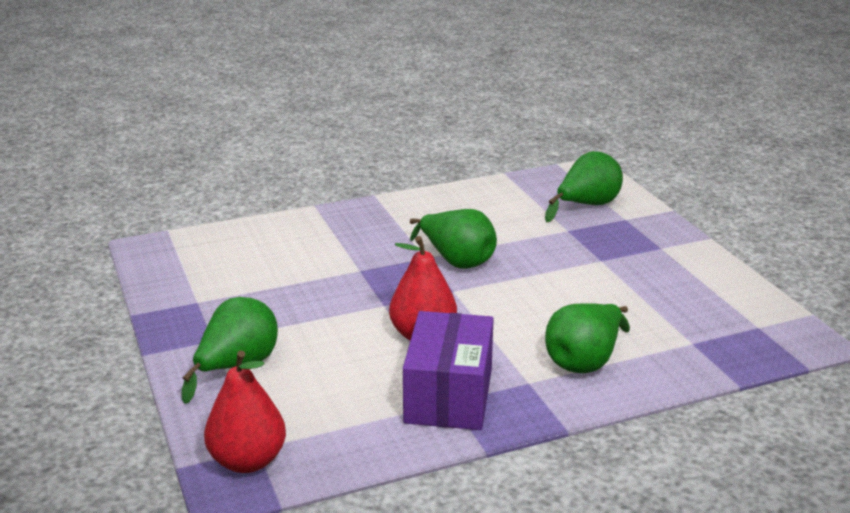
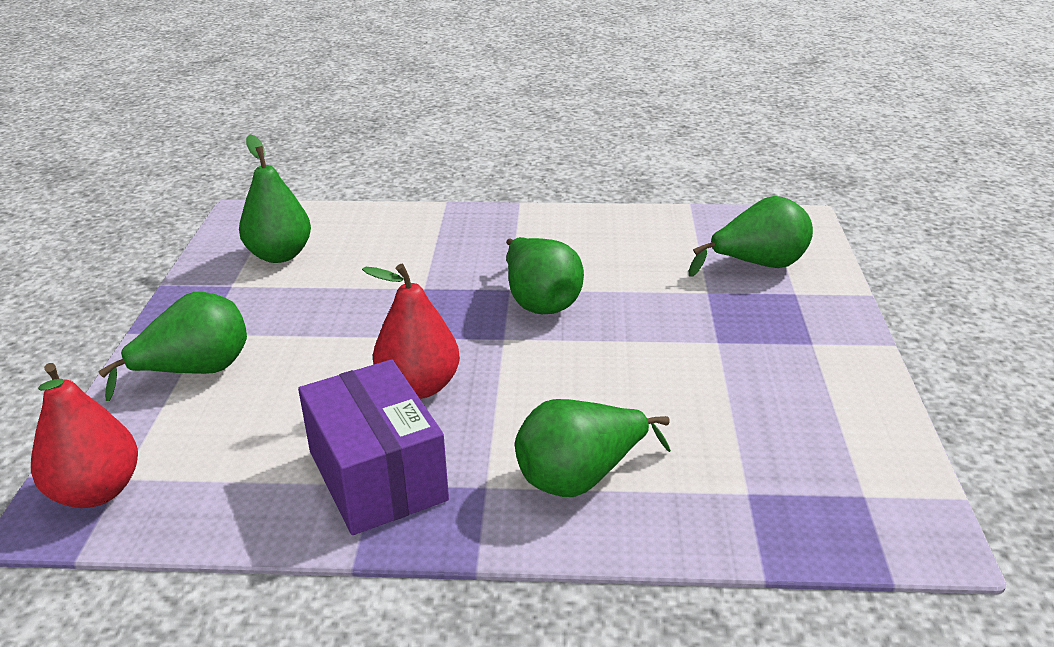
camera: 25 degrees right, 5 degrees up
purple box [403,311,494,430] -> purple box turned 60 degrees counterclockwise [298,359,449,535]
none -> green pear [239,134,311,263]

